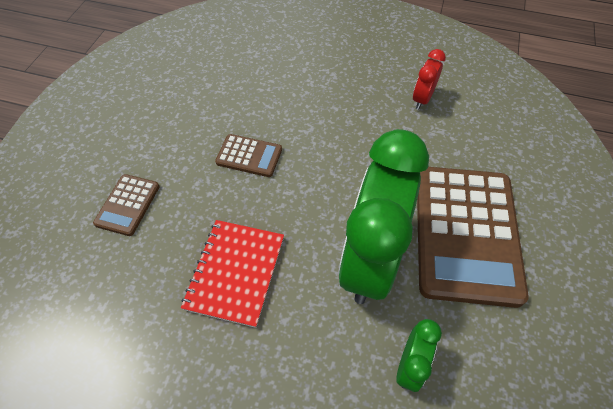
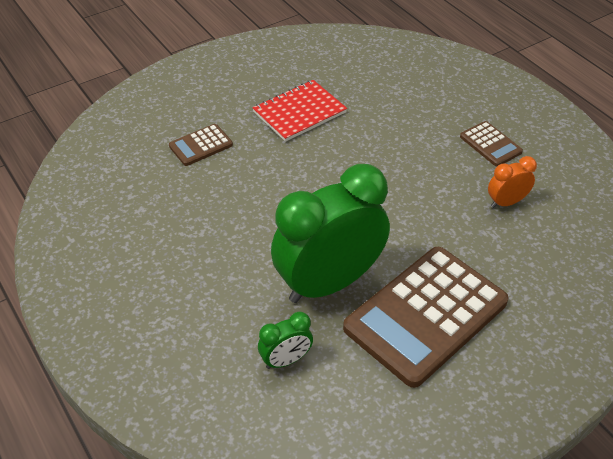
camera: 40 degrees right, 10 degrees down
red notebook [181,220,284,328] -> red notebook moved to [252,80,347,142]
brown calculator [215,134,282,177] -> brown calculator moved to [460,121,523,167]
red clock [413,49,446,110] -> orange clock [488,156,537,208]

